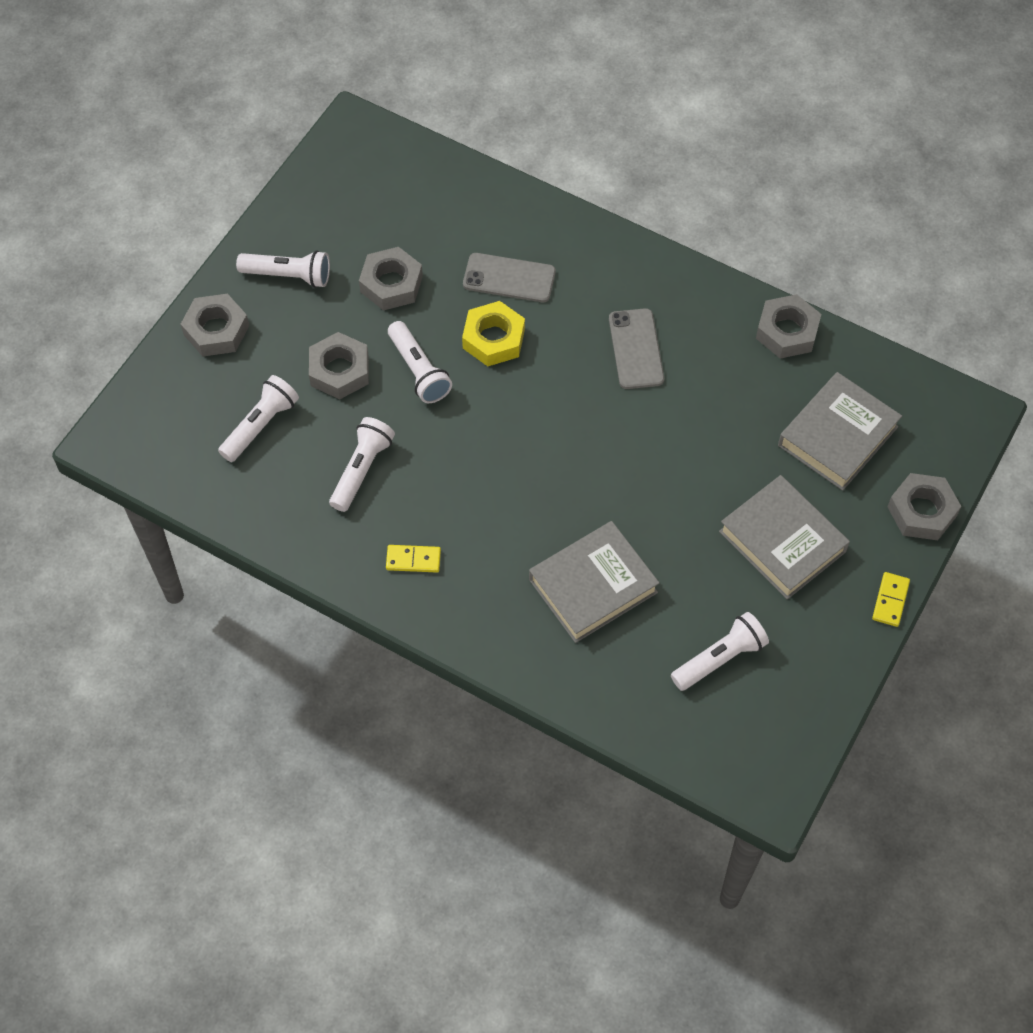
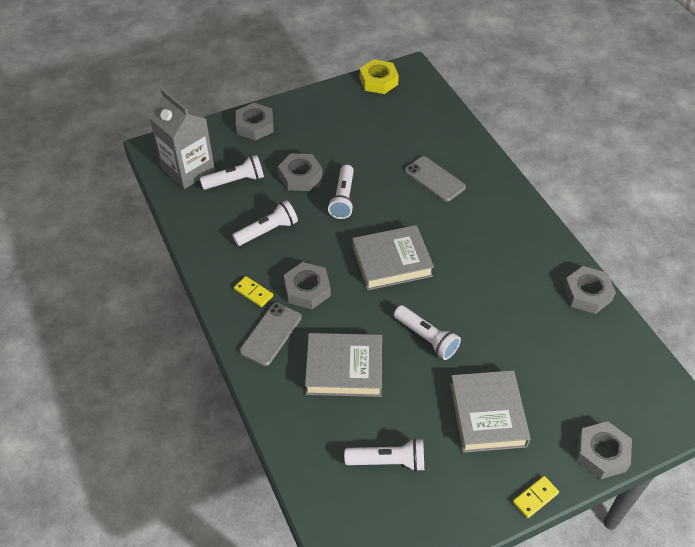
camera: 35 degrees right, 10 degrees down
white flashlight [236,250,330,288] -> white flashlight moved to [394,305,461,360]
grey nut [359,247,423,311] -> grey nut moved to [284,262,331,309]
yellow nut [462,301,525,366] -> yellow nut moved to [360,59,399,94]
grey phone [609,308,664,389] -> grey phone moved to [240,303,302,366]
grey book [778,372,902,491] -> grey book moved to [352,225,434,290]
none -> grey carton [149,88,215,189]

